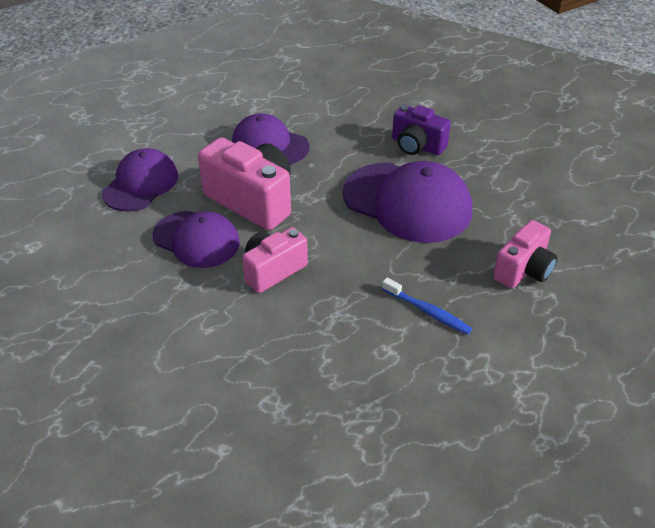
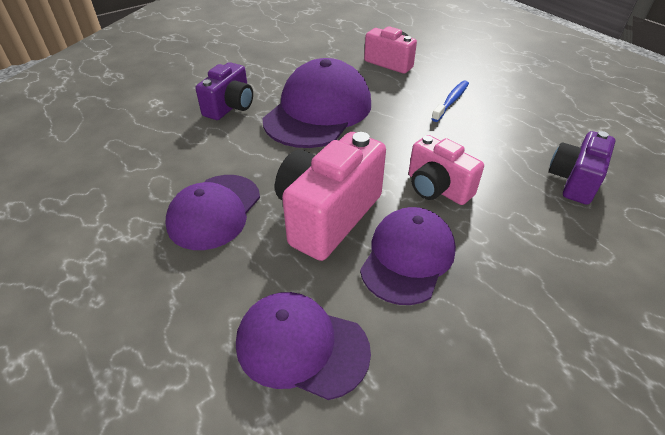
camera: 95 degrees left, 0 degrees up
none -> purple camera [549,131,615,205]

